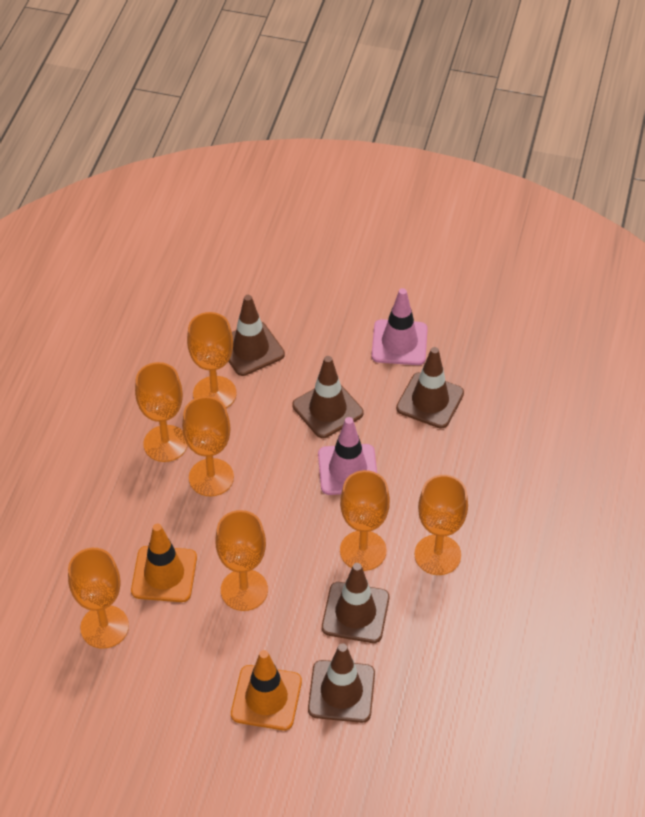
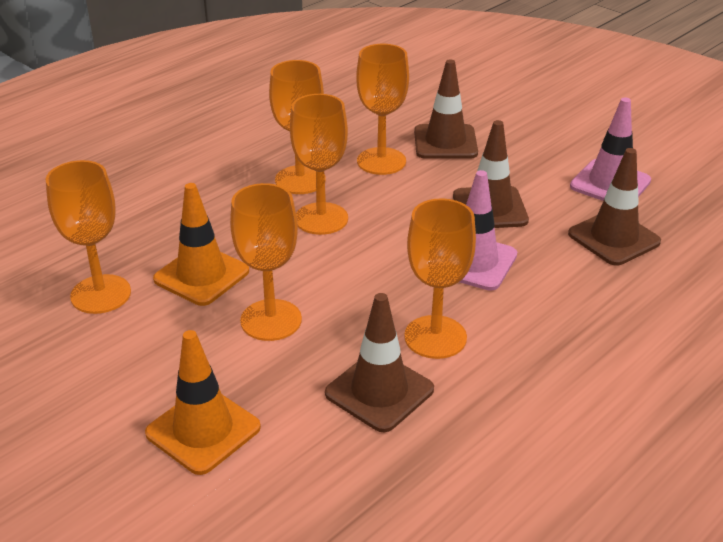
camera: 30 degrees right, 15 degrees down
brown traffic cone [308,643,375,723] -> none
orange goblet [414,475,468,575] -> none

